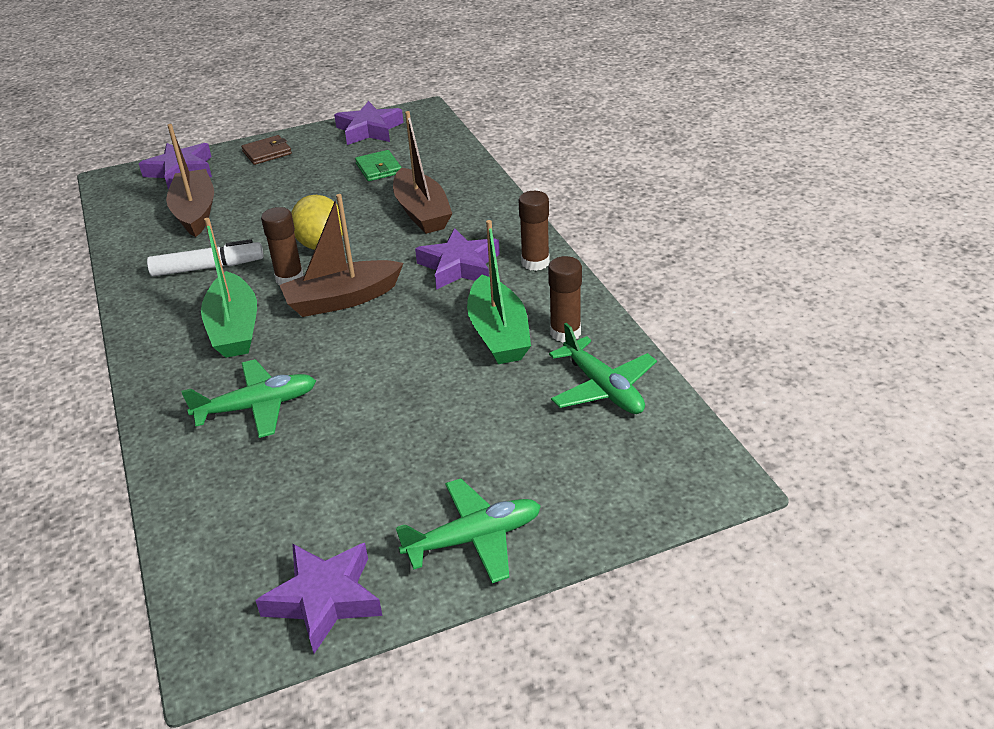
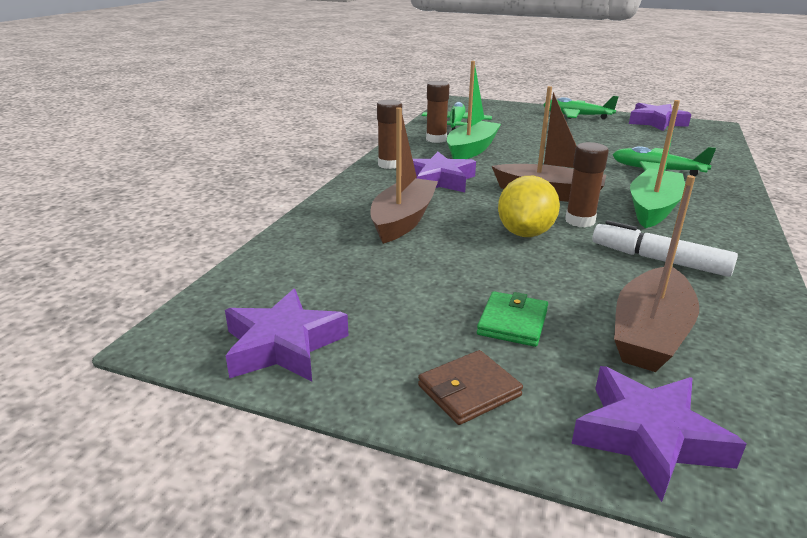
camera: 140 degrees left, 10 degrees down
brown wallet [241,135,292,165] -> brown wallet turned 45 degrees counterclockwise [418,350,523,425]
green wallet [355,150,402,181] -> green wallet moved to [477,291,548,347]

